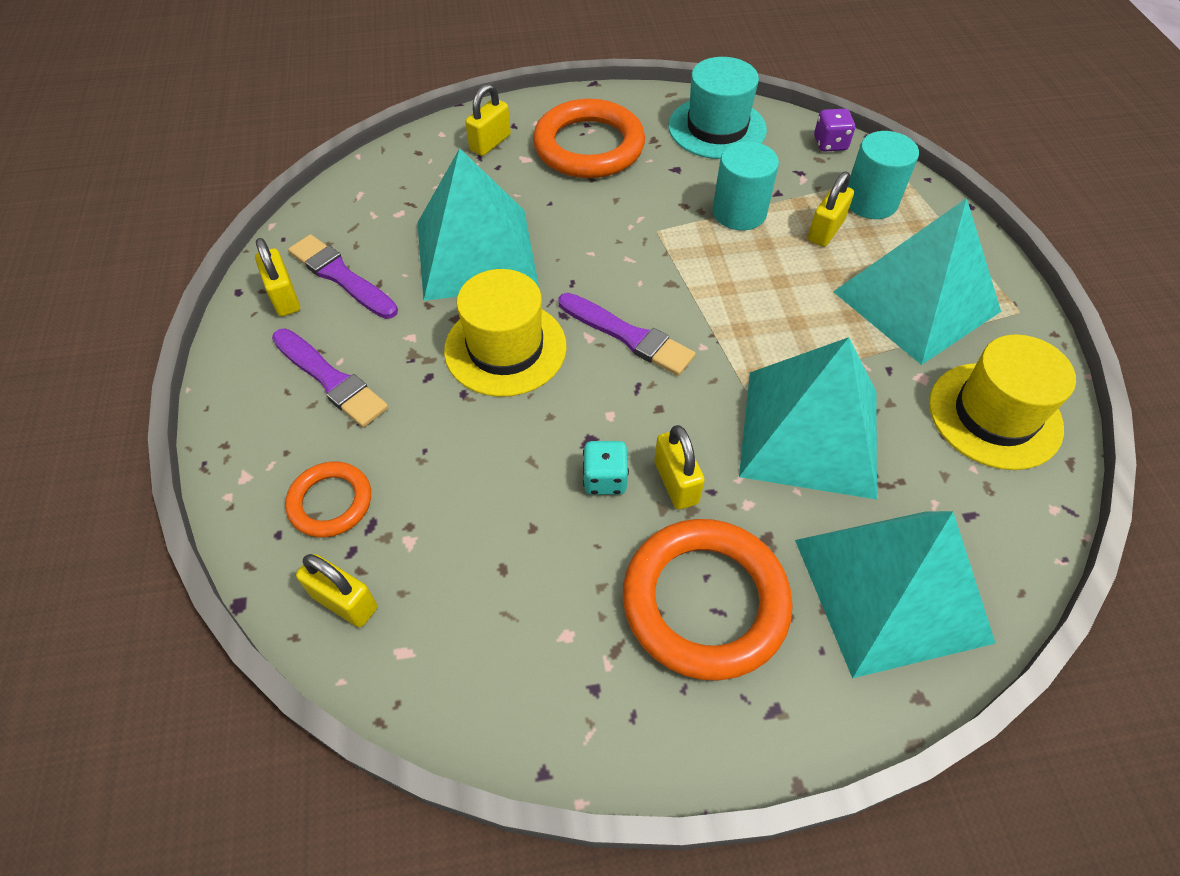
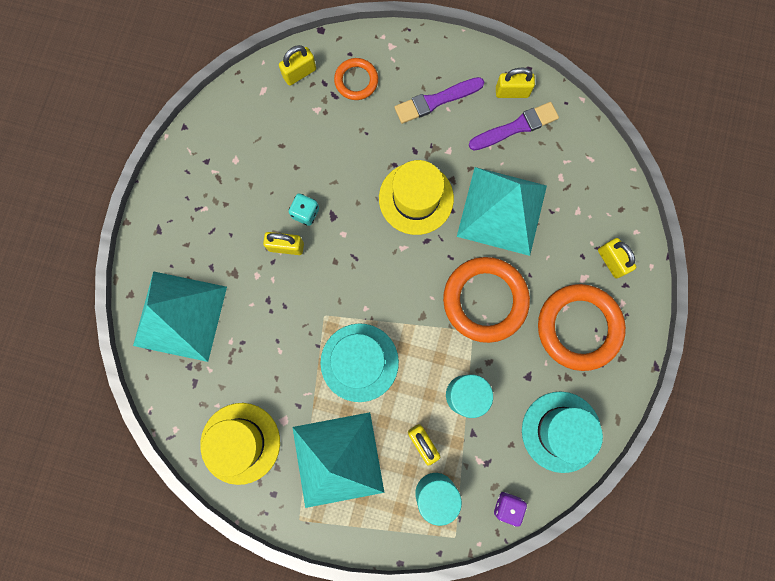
camera: 115 degrees right, 25 degrees up
purple brush [558,293,695,376] -> none
orange ring [623,519,793,681] -> orange ring moved to [443,257,530,343]
turquoise pyramid [739,337,877,500] -> none
none -> turquoise hat [320,323,399,402]

